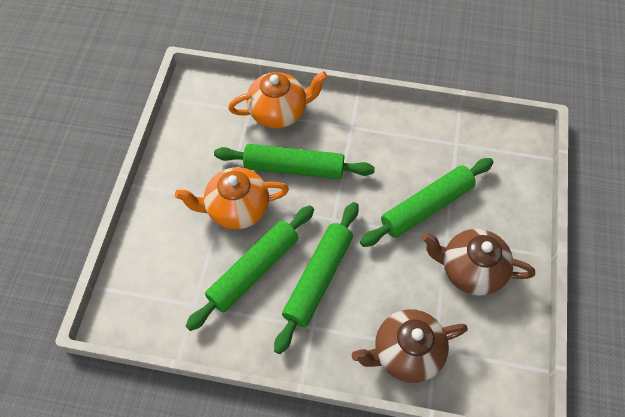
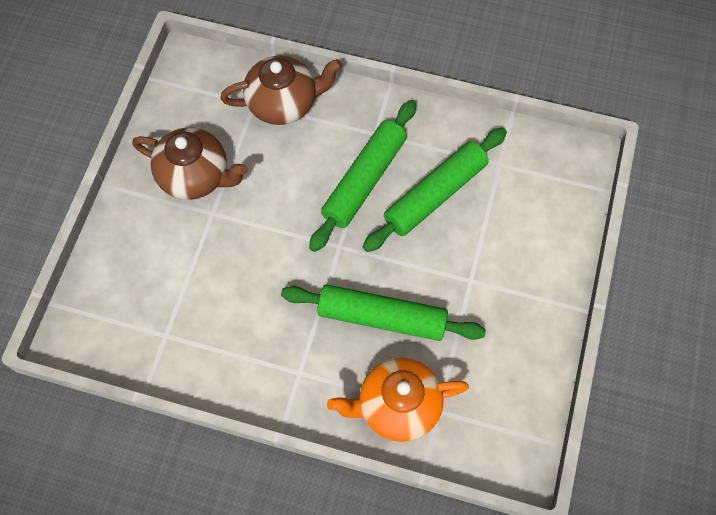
camera: 175 degrees left, 5 degrees up
orange teapot [175,167,289,229] -> none
green rolling pin [360,158,493,247] -> none

